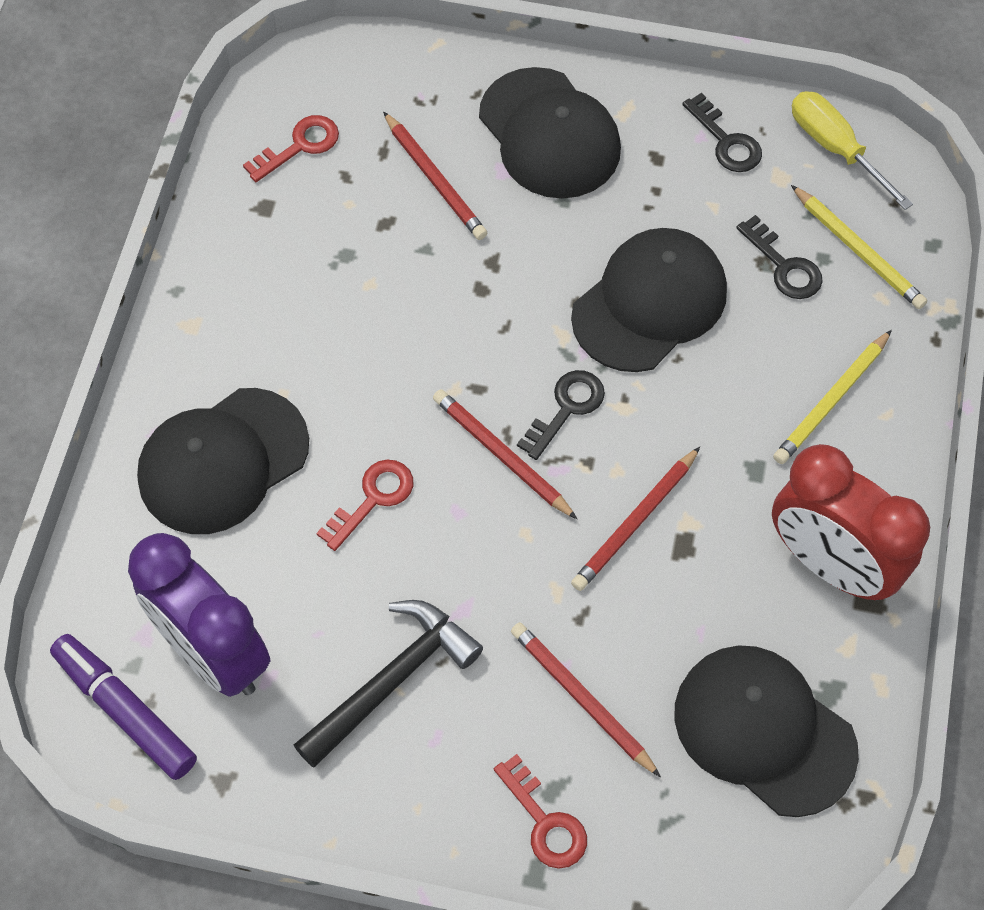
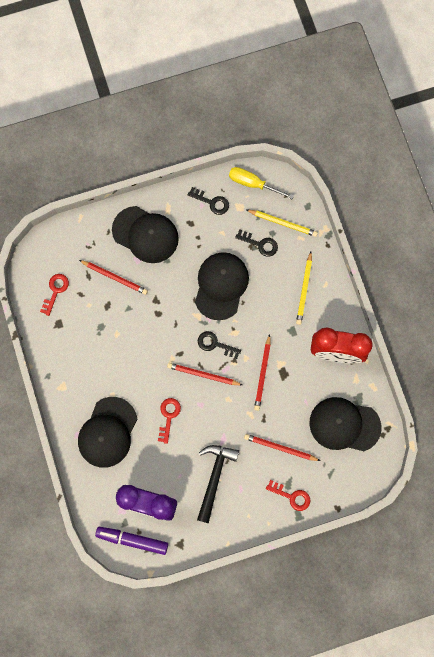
camera: 30 degrees left, 15 degrees up
black key [517,370,605,460] -> black key turned 75 degrees counterclockwise [198,331,241,359]

